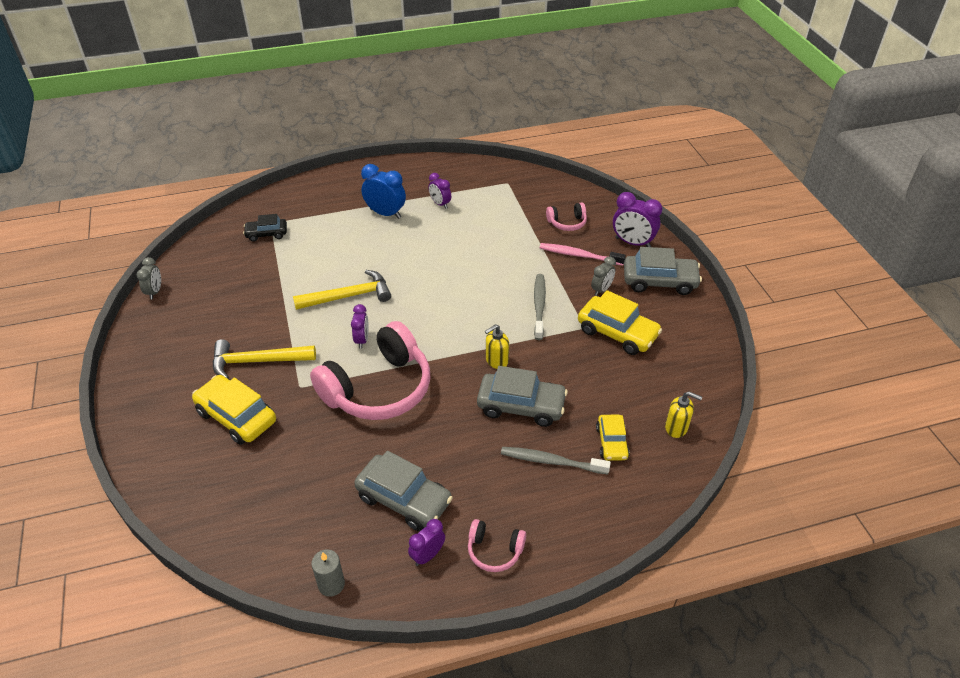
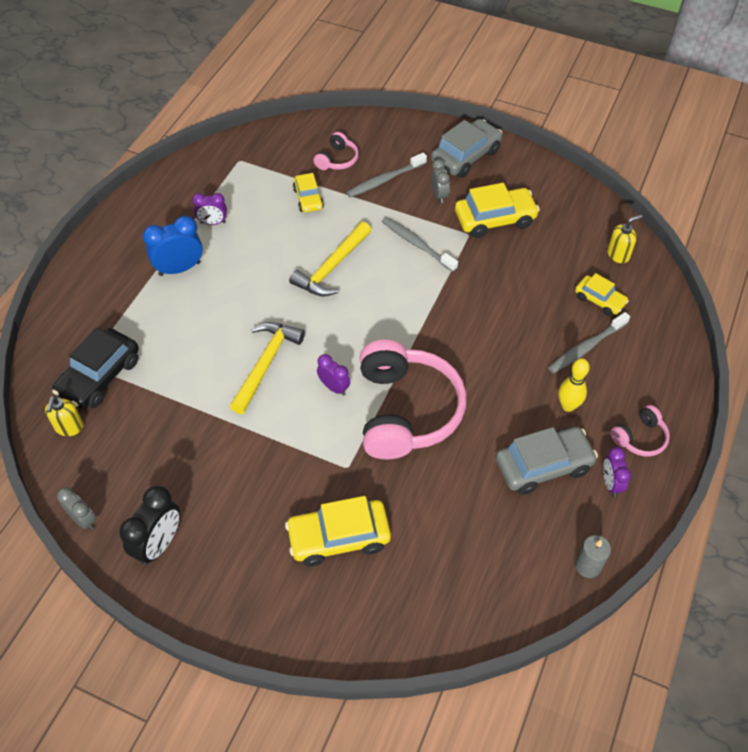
camera: 50 degrees left, 10 degrees up
yellow hammer [212,339,316,379] -> yellow hammer moved to [289,221,371,296]
black car [243,214,287,242] -> black car [52,328,139,409], size x1.67
grey car [477,366,568,427] -> none
yellow soap dispenser [485,324,509,369] -> yellow soap dispenser moved to [45,396,84,436]
pink toothbrush [540,243,626,266] -> grey toothbrush [346,152,427,197]
purple clock [613,192,663,247] -> none
none -> black clock [119,486,180,566]
none -> yellow car [293,173,324,213]
none -> yellow bowling pin [558,358,590,412]

